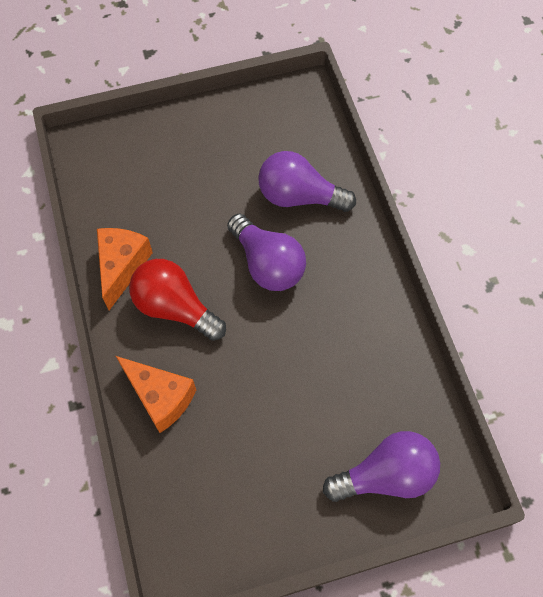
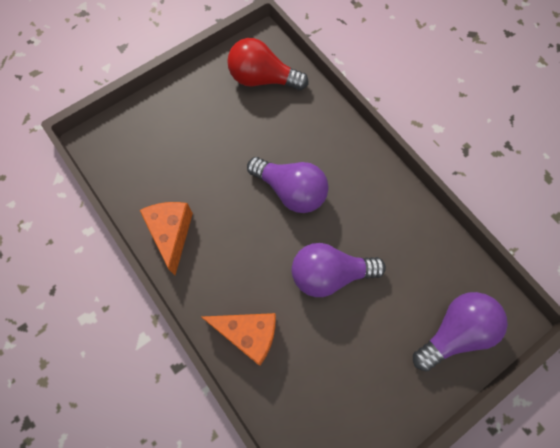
camera: 20 degrees left, 5 degrees up
red light bulb [129,259,226,341] -> red light bulb moved to [227,38,308,90]
purple light bulb [258,151,356,212] -> purple light bulb moved to [292,243,386,297]

